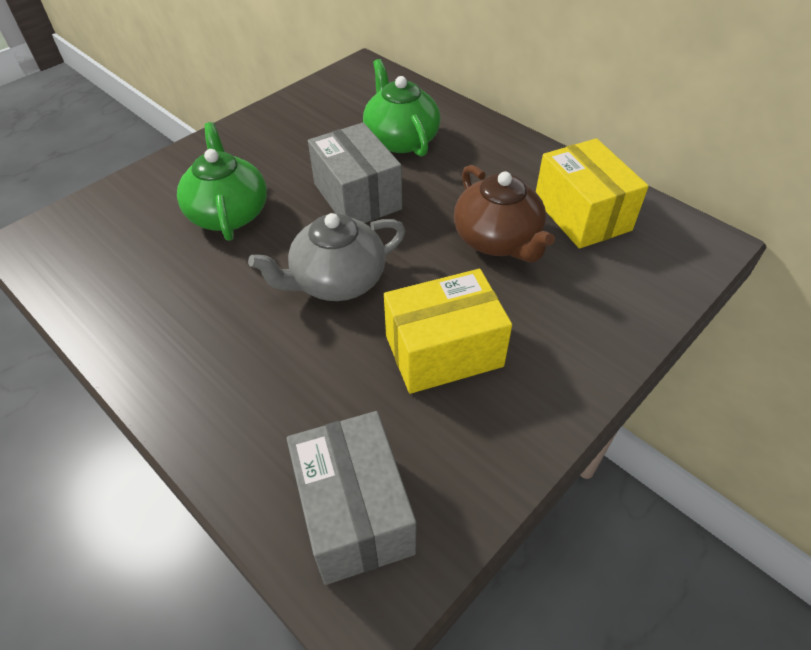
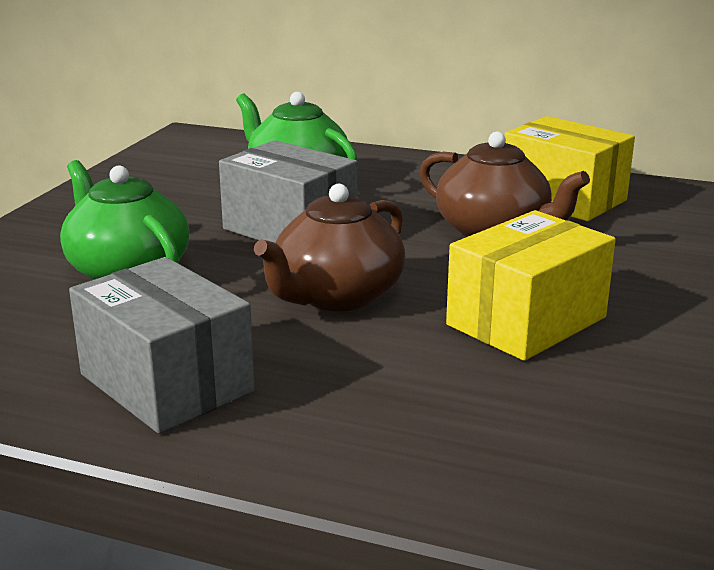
camera: 25 degrees left, 25 degrees down
grey teapot [248,213,405,301] -> brown teapot [254,184,405,311]
grey box [287,411,416,585] -> grey box moved to [69,257,255,434]

